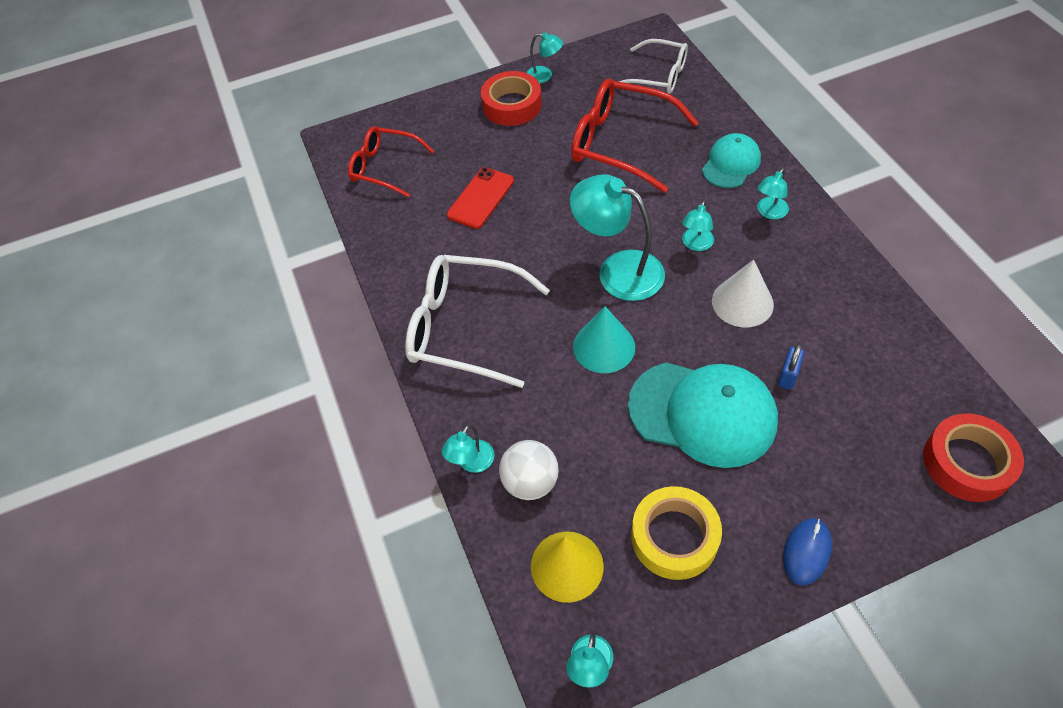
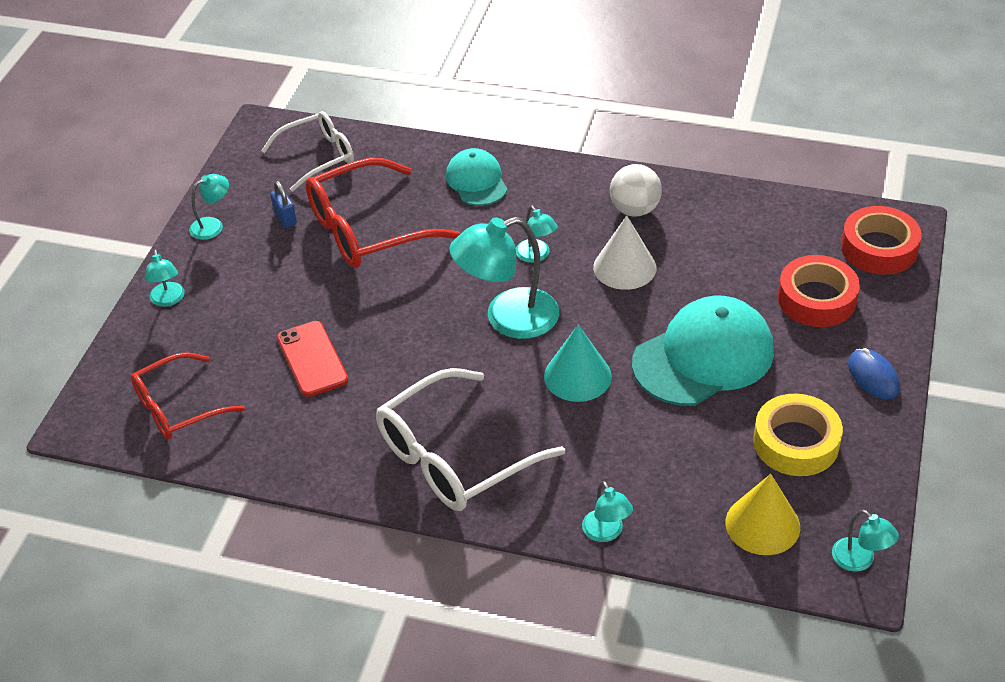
camera: 55 degrees left, 10 degrees down
red tape [481,71,542,126] -> red tape moved to [778,255,860,327]
white ball [499,440,559,500] -> white ball moved to [610,164,662,217]
turquoise lamp [757,168,789,219] -> turquoise lamp moved to [145,249,185,307]
blue padlock [778,343,805,390] -> blue padlock moved to [270,181,297,228]

